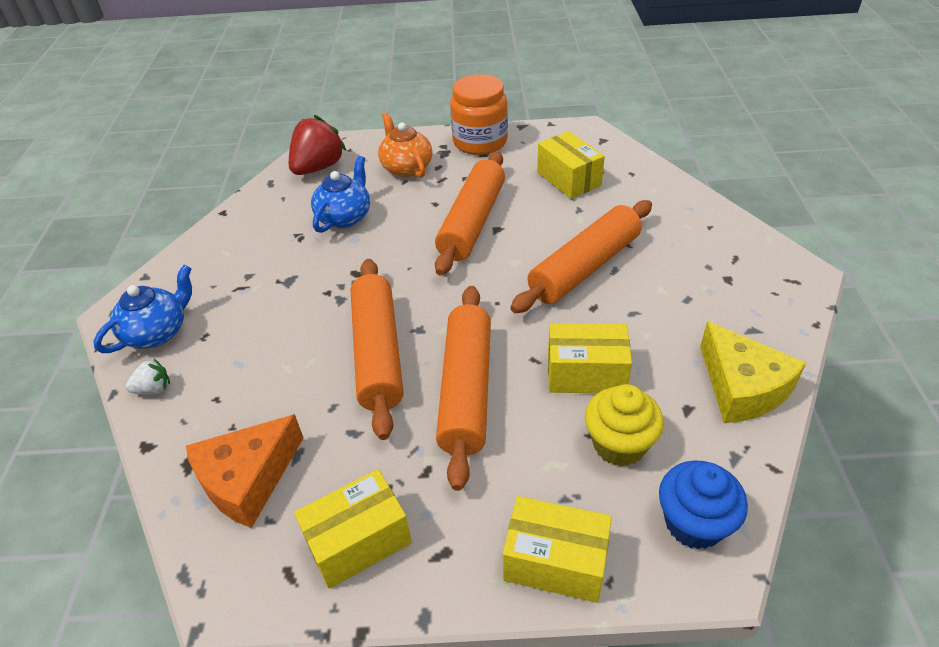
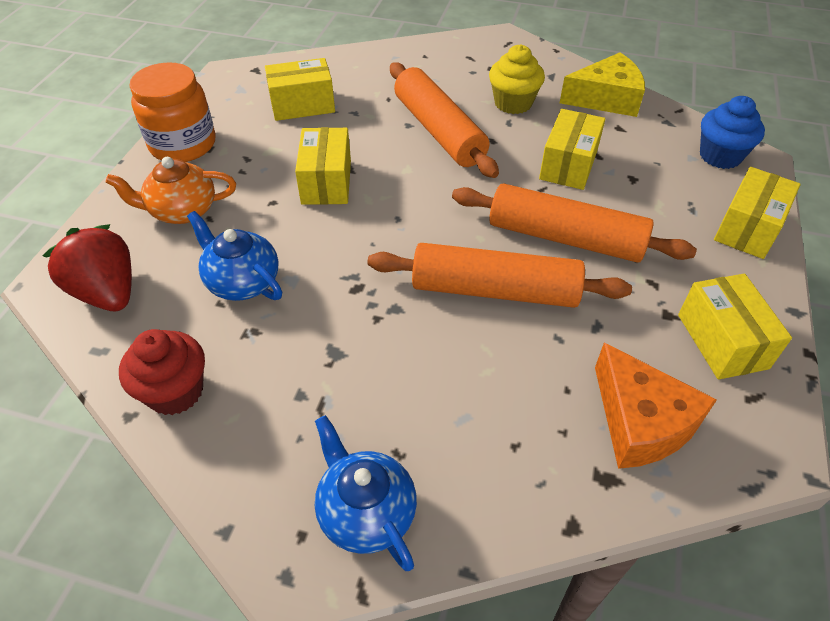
camera: 75 degrees left, 5 degrees up
white strawberry [126,358,170,395] -> none
orange rolling pin [435,152,505,276] -> yellow box [295,127,351,205]
yellow cupcake [585,384,664,466] -> yellow cupcake moved to [489,44,545,114]
none -> red cupcake [119,329,205,415]

